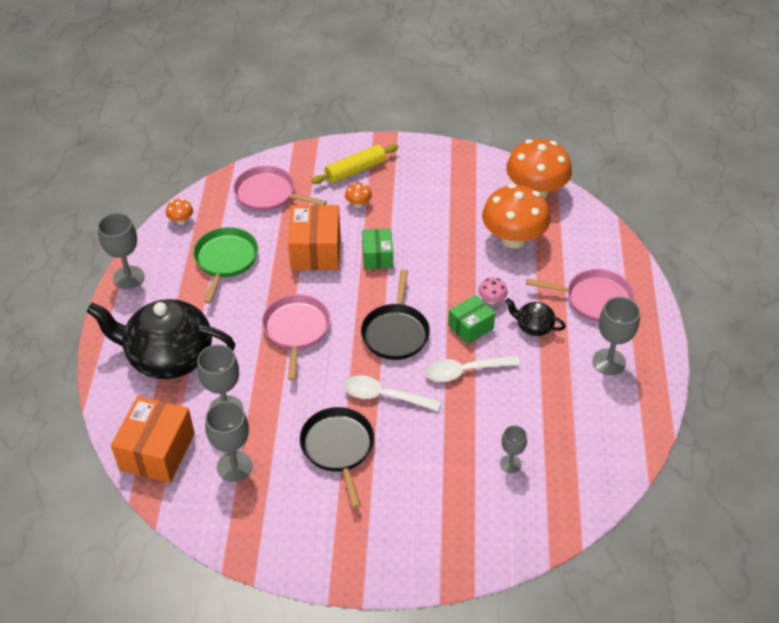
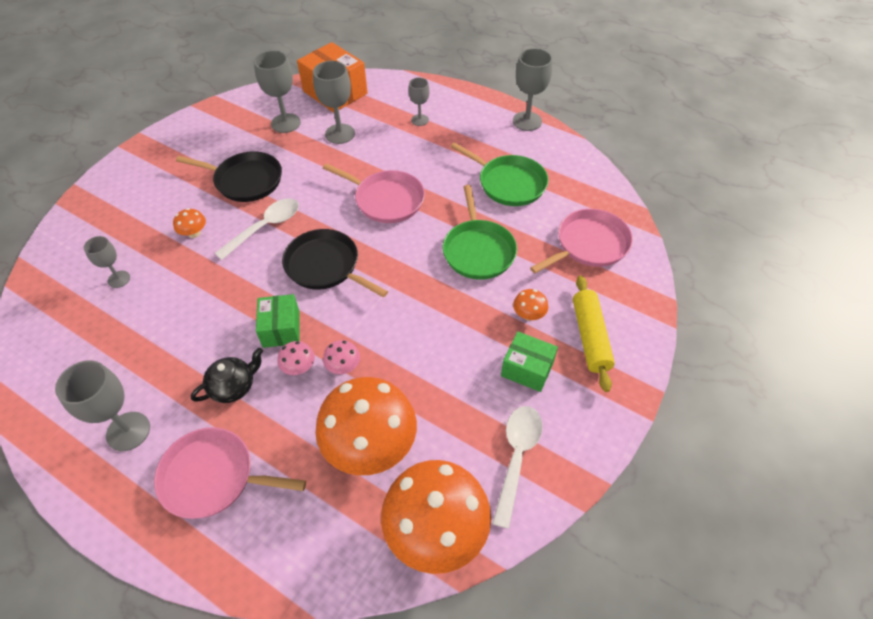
camera: 120 degrees right, 5 degrees up
black teapot [87,299,236,379] -> grey goblet [408,77,430,126]
orange mushroom [166,199,193,224] -> orange mushroom moved to [173,208,206,238]
orange box [288,205,340,270] -> green pan [442,185,517,280]
green box [362,229,393,269] -> green box moved to [501,331,558,392]
white spoon [425,356,520,382] -> white spoon moved to [492,406,543,529]
pink pan [526,269,635,322] -> pink pan turned 60 degrees clockwise [154,427,306,519]
none -> pink mushroom [323,340,360,374]

